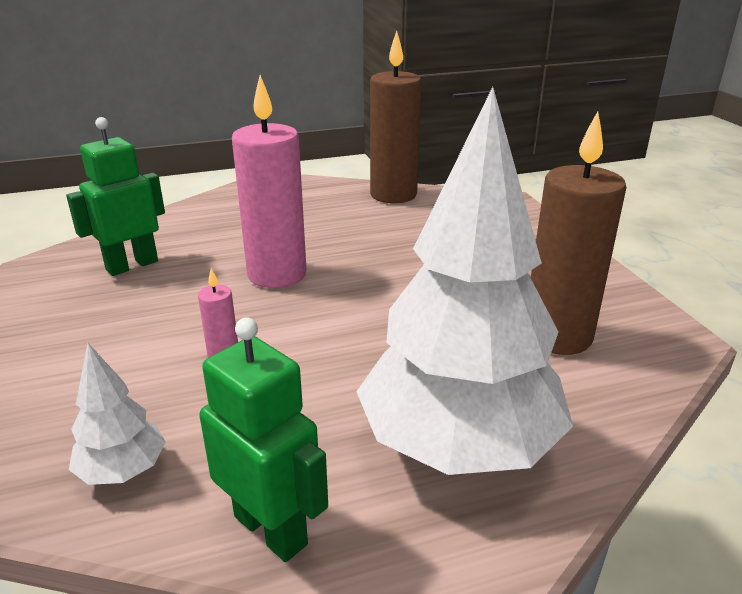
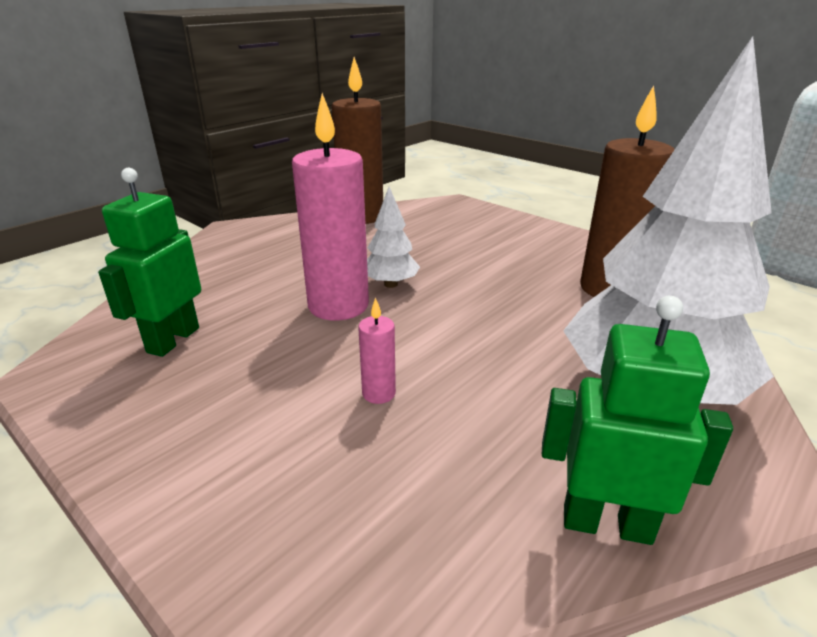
camera: 30 degrees left, 0 degrees up
white tree [69,343,166,485] -> white tree moved to [367,187,420,288]

